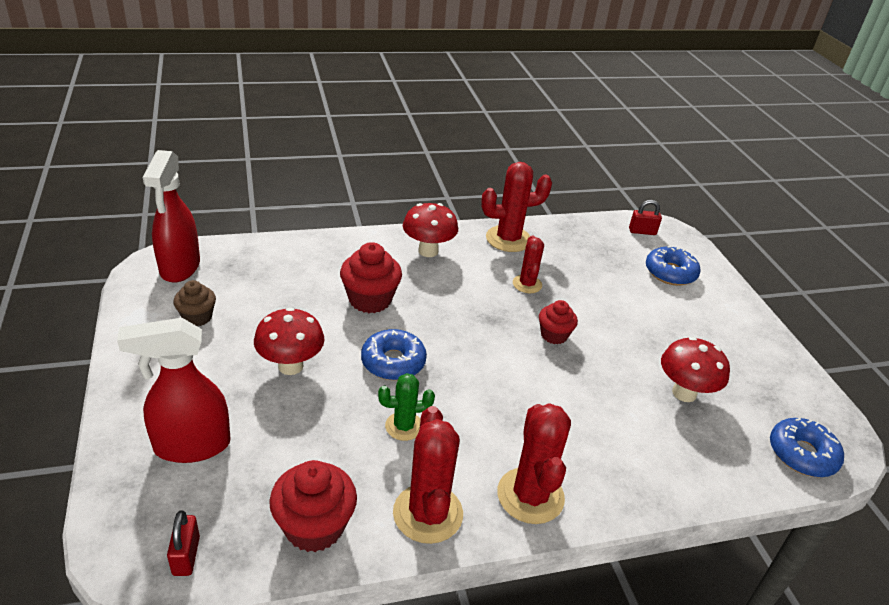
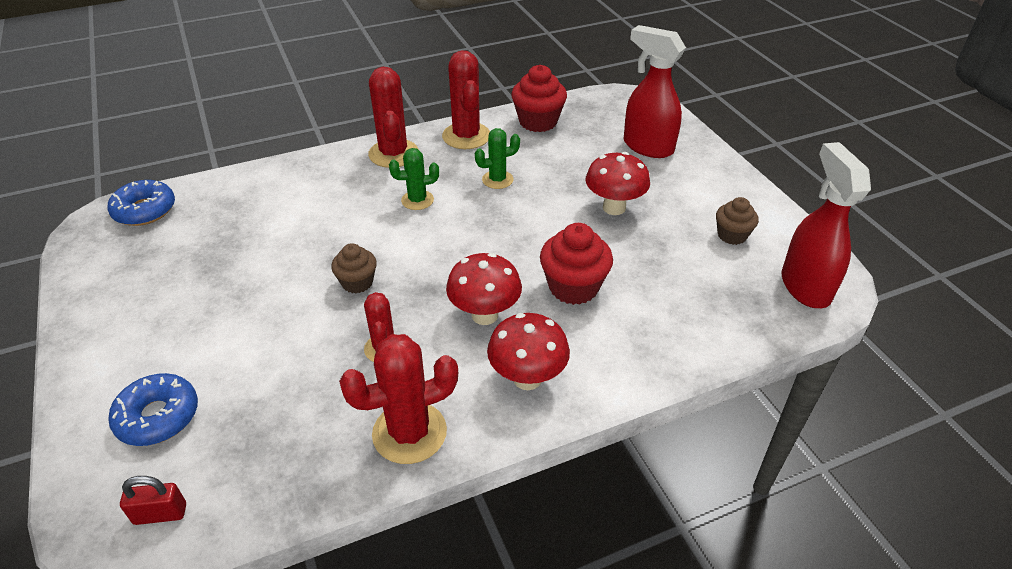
camera: 175 degrees right, 5 degrees up
red spray bottle [117,318,231,463] -> red spray bottle turned 120 degrees counterclockwise [624,25,686,158]
red padlock [167,511,200,576] -> none
blue donut [361,329,427,380] -> none
red cupcake [539,300,578,344] -> brown cupcake [331,243,377,293]
red mushroom [661,337,730,402] -> red mushroom moved to [446,253,522,325]
none -> green cactus [389,148,439,210]

